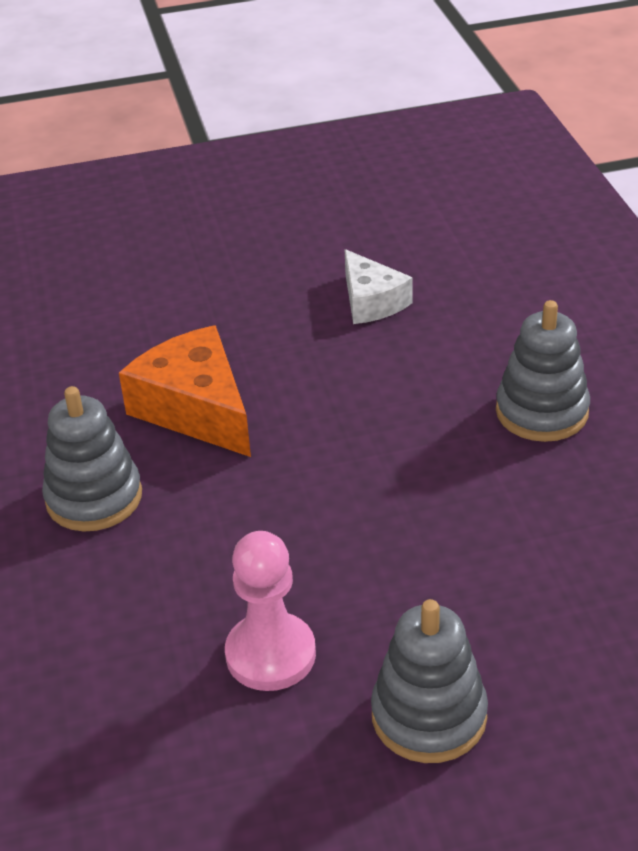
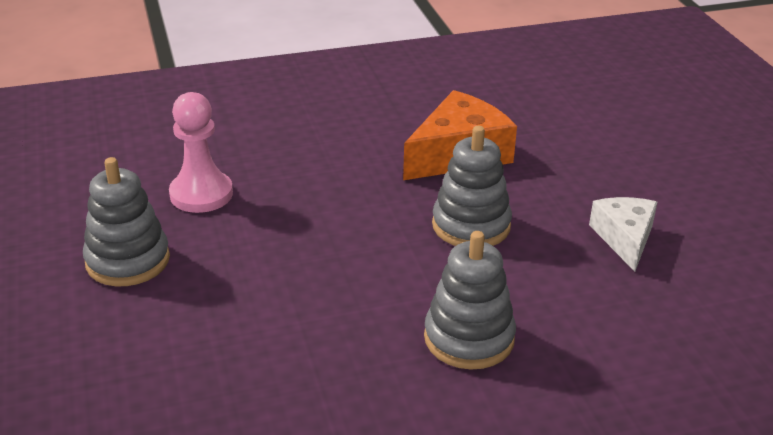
camera: 85 degrees right, 5 degrees down
grey stacking toy [42,386,142,531] -> grey stacking toy moved to [432,126,512,246]
white cheese [345,249,412,324] -> white cheese turned 120 degrees clockwise [589,197,657,271]

